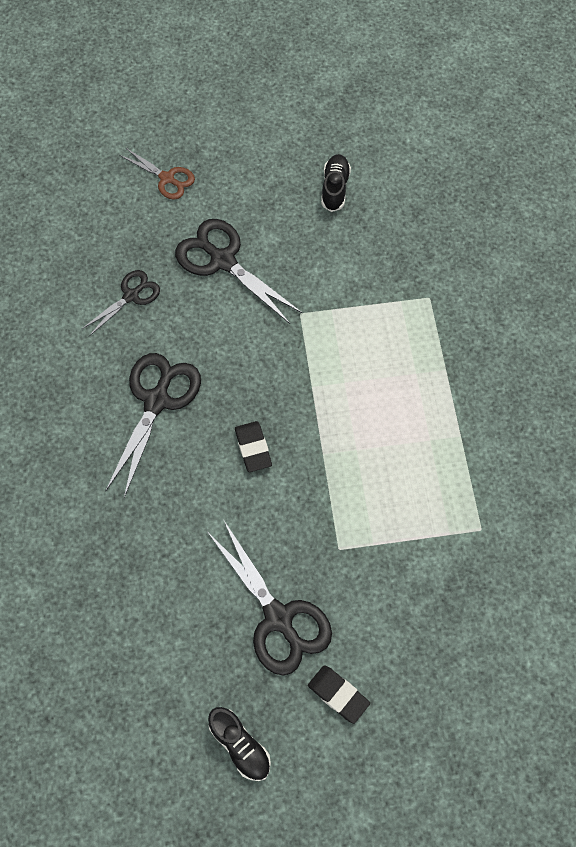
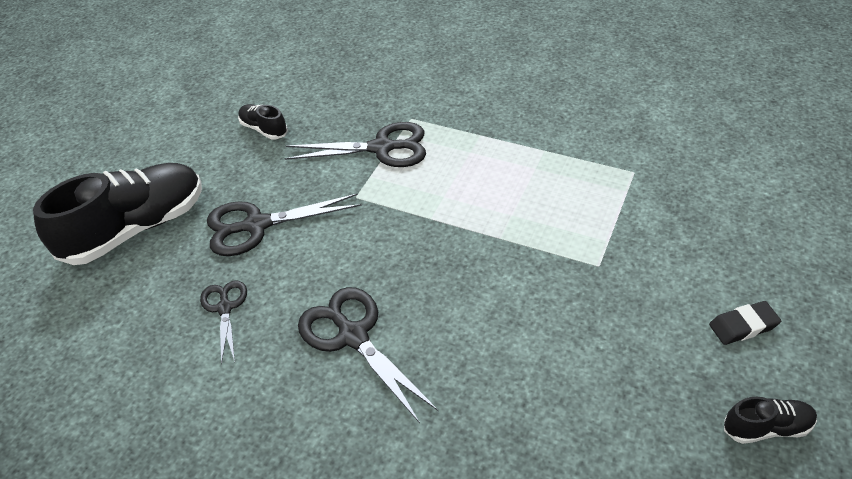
camera: 55 degrees left, 20 degrees down
brown scissors [119,148,195,200] -> black shoe [33,163,202,265]
black scissors [208,521,332,676] -> black scissors moved to [284,122,426,167]
black eraser [235,421,272,472] -> none

